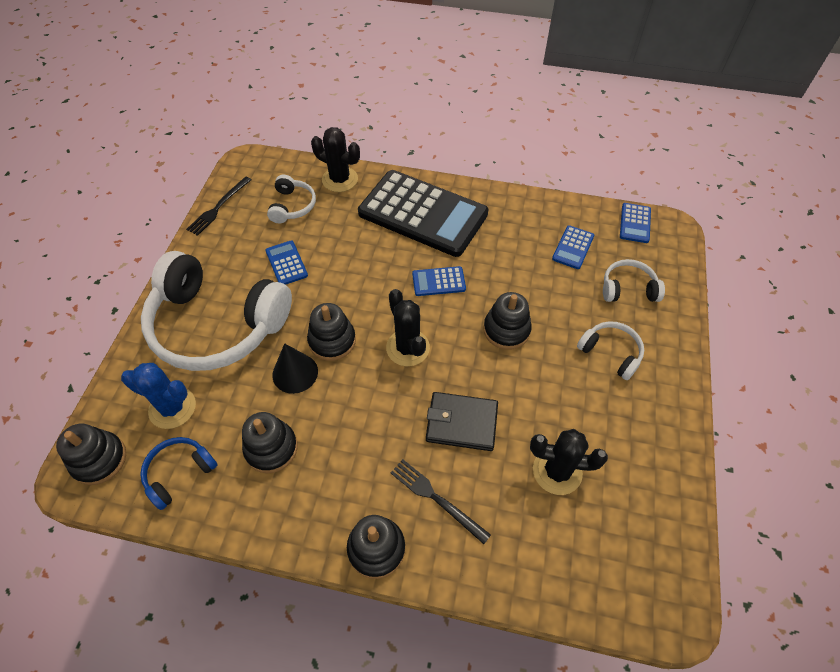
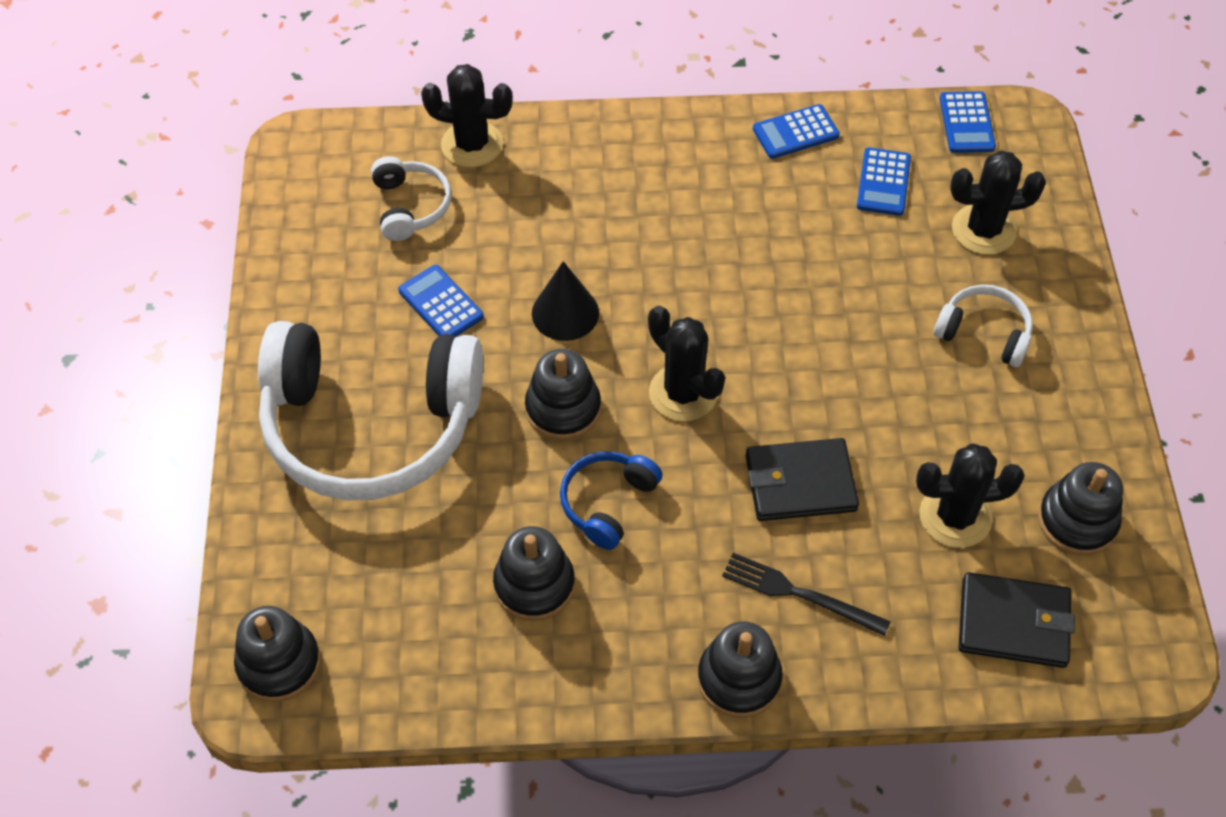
camera: 15 degrees left, 0 degrees up
blue cactus [121,363,196,429] -> none
blue headphones [140,437,218,510] -> blue headphones moved to [560,451,663,550]
black fork [186,176,251,236] -> none
black cone [273,343,318,394] -> black cone moved to [532,261,599,341]
black calculator [358,170,488,257] -> none
blue calculator [412,266,466,296] -> blue calculator moved to [753,104,840,159]
black stacking toy [483,292,532,350] -> black stacking toy moved to [1038,462,1123,555]
white headphones [603,259,665,302] -> black cactus [950,150,1046,255]
none -> black wallet [958,572,1075,668]

